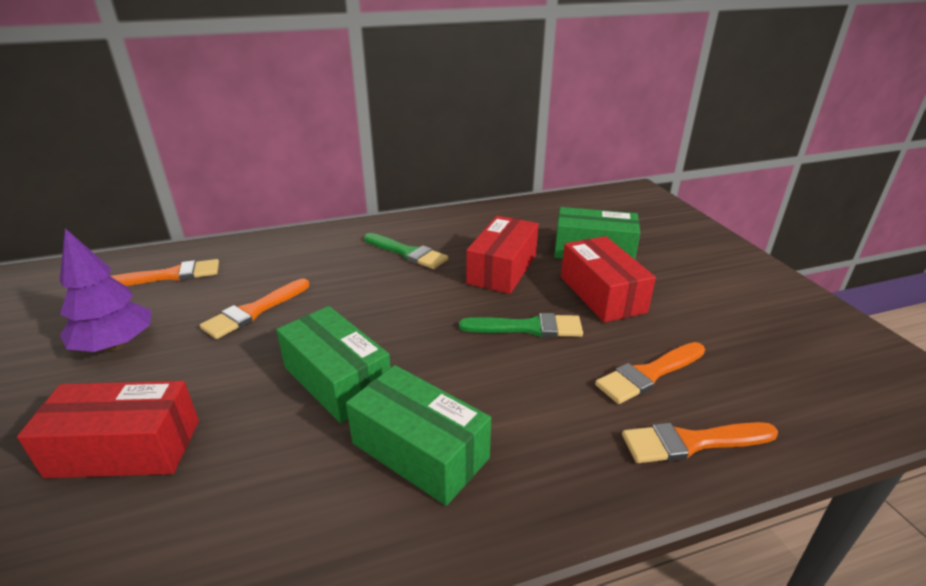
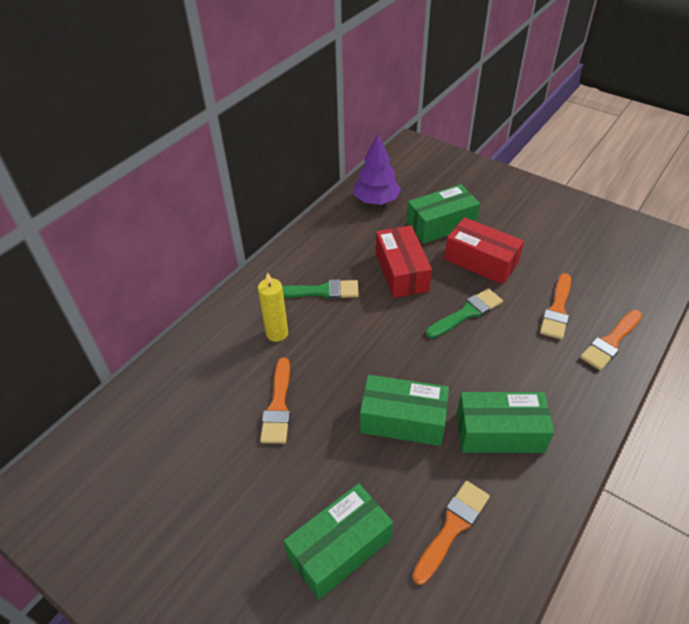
camera: 35 degrees left, 15 degrees up
red box [17,381,199,478] -> green box [284,483,393,600]
purple tree [60,228,152,352] -> purple tree moved to [354,134,401,205]
orange brush [110,259,219,286] -> orange brush moved to [412,481,490,585]
none -> yellow candle [258,272,288,342]

